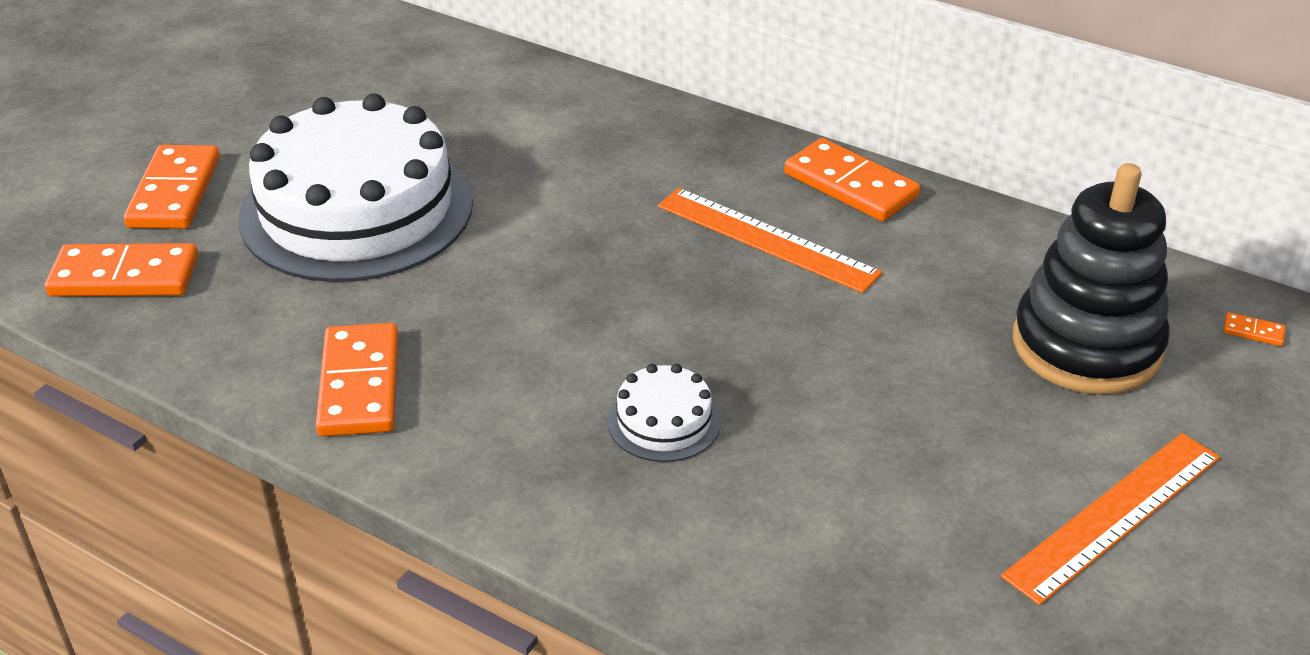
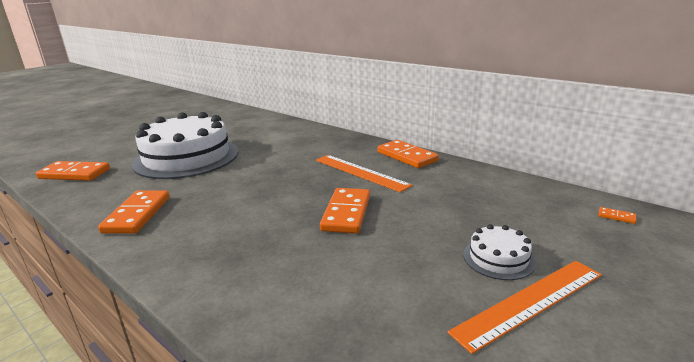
camera: 10 degrees right, 15 degrees down
orange domino [124,145,220,229] -> orange domino moved to [320,188,370,234]
white cake [608,364,721,462] -> white cake moved to [463,224,536,280]
black stacking toy [1013,163,1170,394] -> none

